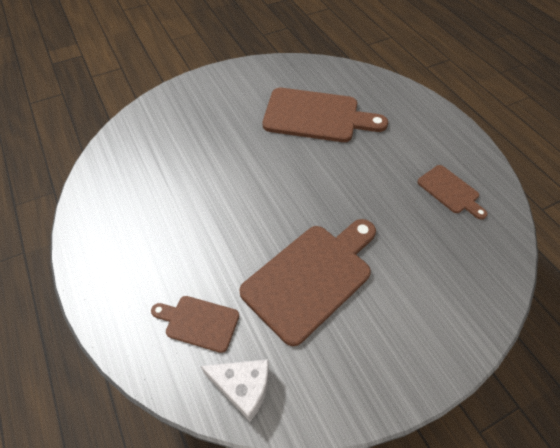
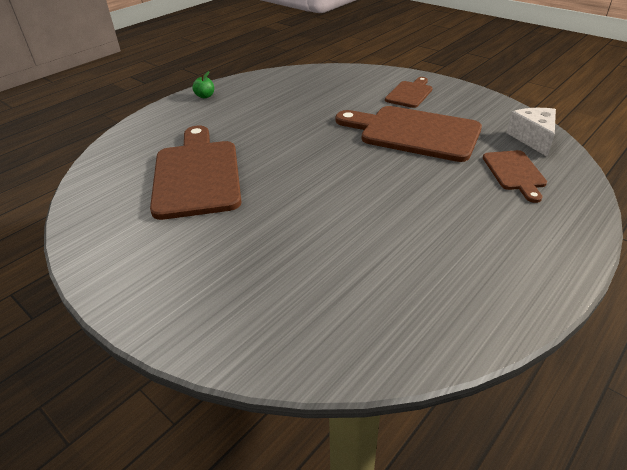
camera: 110 degrees left, 15 degrees down
brown cutting board [417,165,488,219] -> brown cutting board moved to [385,77,433,108]
none -> green apple [192,71,214,98]

